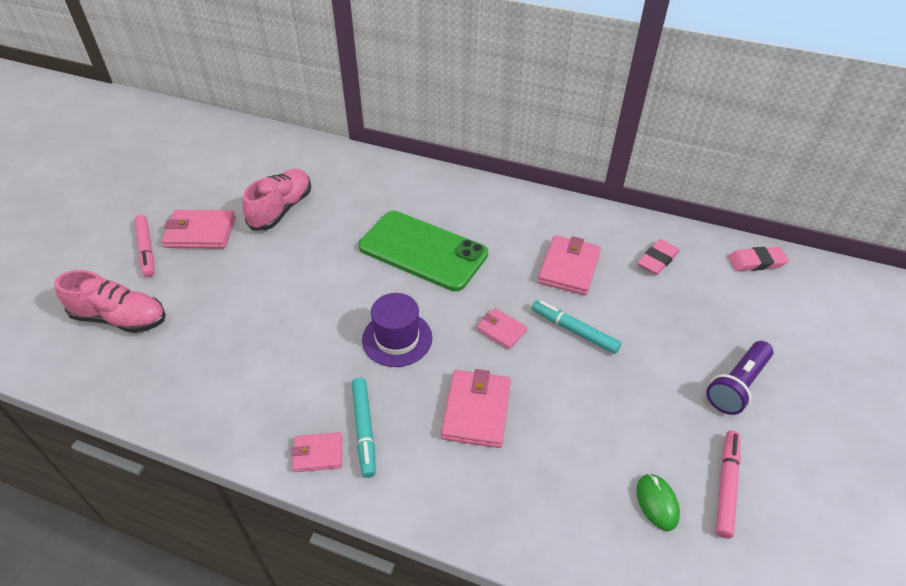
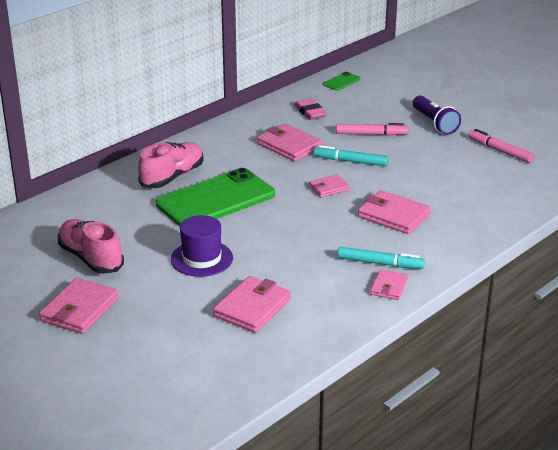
camera: 65 degrees left, 15 degrees down
pink shoe [54,270,166,333] -> pink shoe moved to [138,142,204,188]
pink marker [134,215,154,277] -> pink marker moved to [336,123,408,135]
purple hat [362,293,432,367] -> purple hat moved to [171,215,233,277]
turquoise marker [532,300,621,354] -> turquoise marker turned 45 degrees clockwise [314,145,389,166]
green mouse [636,473,680,531] -> none
pink eraser [728,247,789,271] -> green phone [323,72,360,91]
none -> pink wallet [213,276,291,333]

